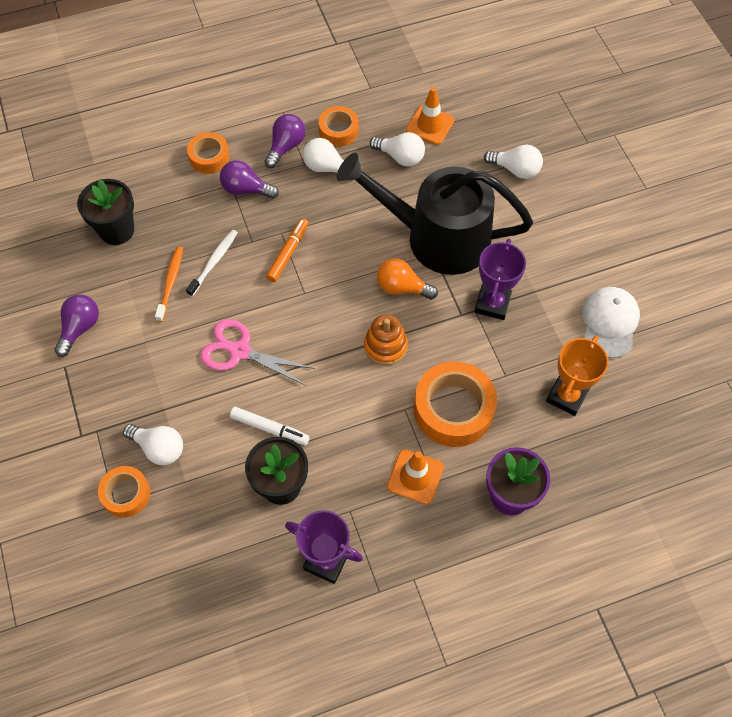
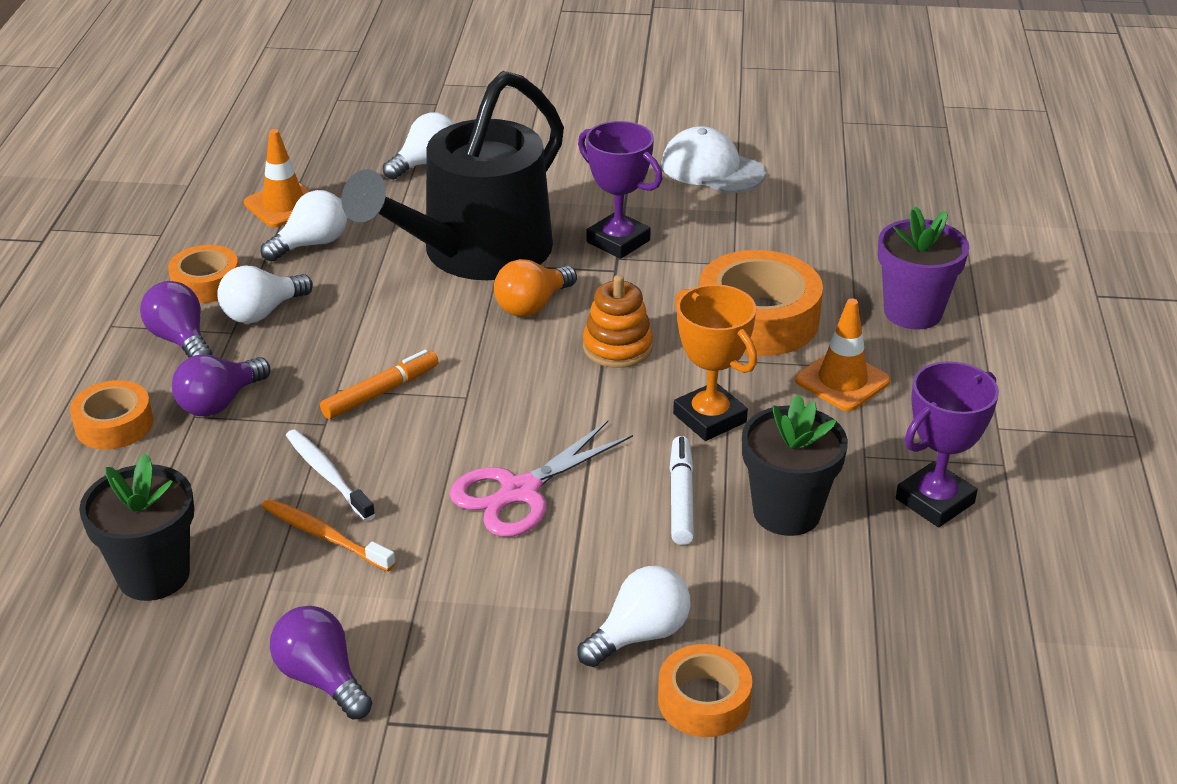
camera: 65 degrees left, 25 degrees down
white marker [230,407,310,445] -> white marker turned 45 degrees counterclockwise [670,436,694,545]
orange marker [266,218,309,282] -> orange marker turned 90 degrees clockwise [320,349,439,419]
orange trophy [546,336,609,416] -> orange trophy moved to [673,284,757,441]

